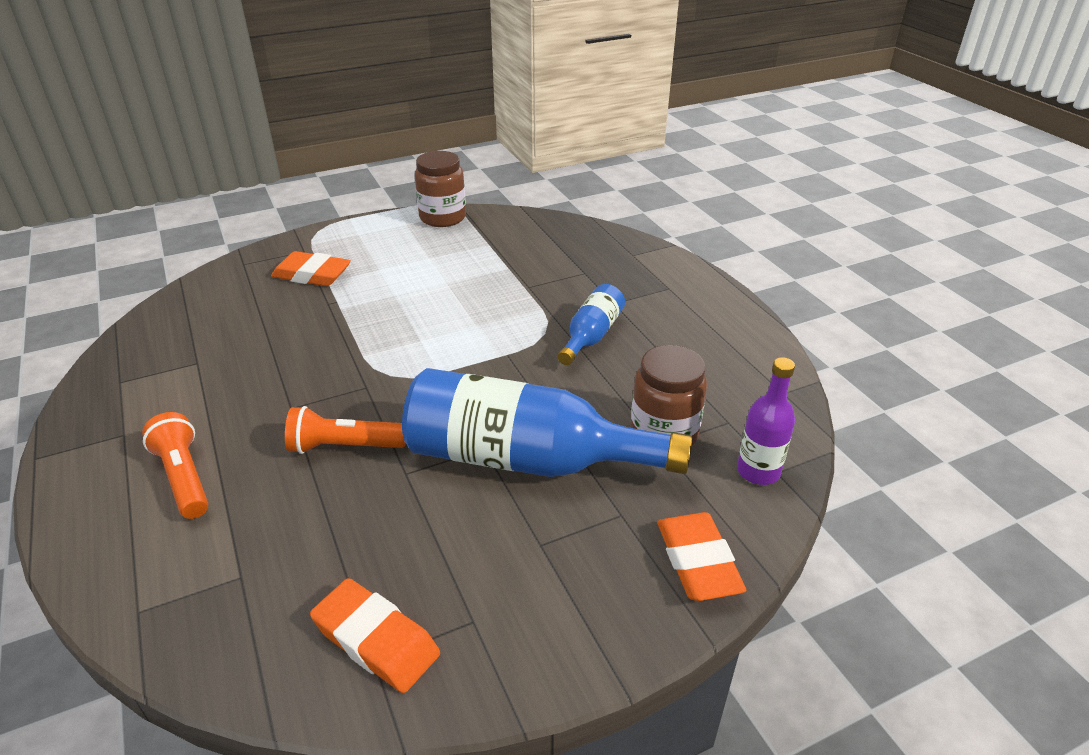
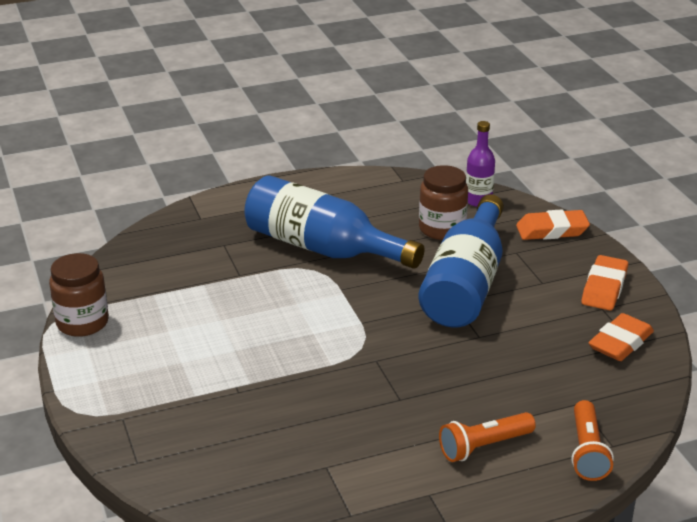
camera: 85 degrees left, 5 degrees down
orange eraser [271,251,351,286] -> orange eraser moved to [581,255,628,310]
orange flashlight [285,406,406,454] -> orange flashlight moved to [571,400,614,481]
blue bottle [558,284,625,365] -> blue bottle [244,175,425,269], size x2.00

